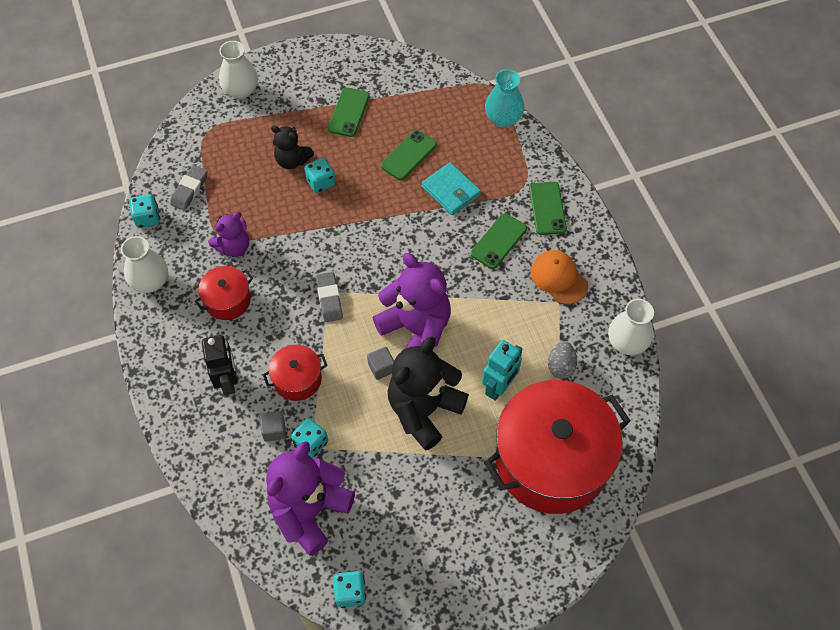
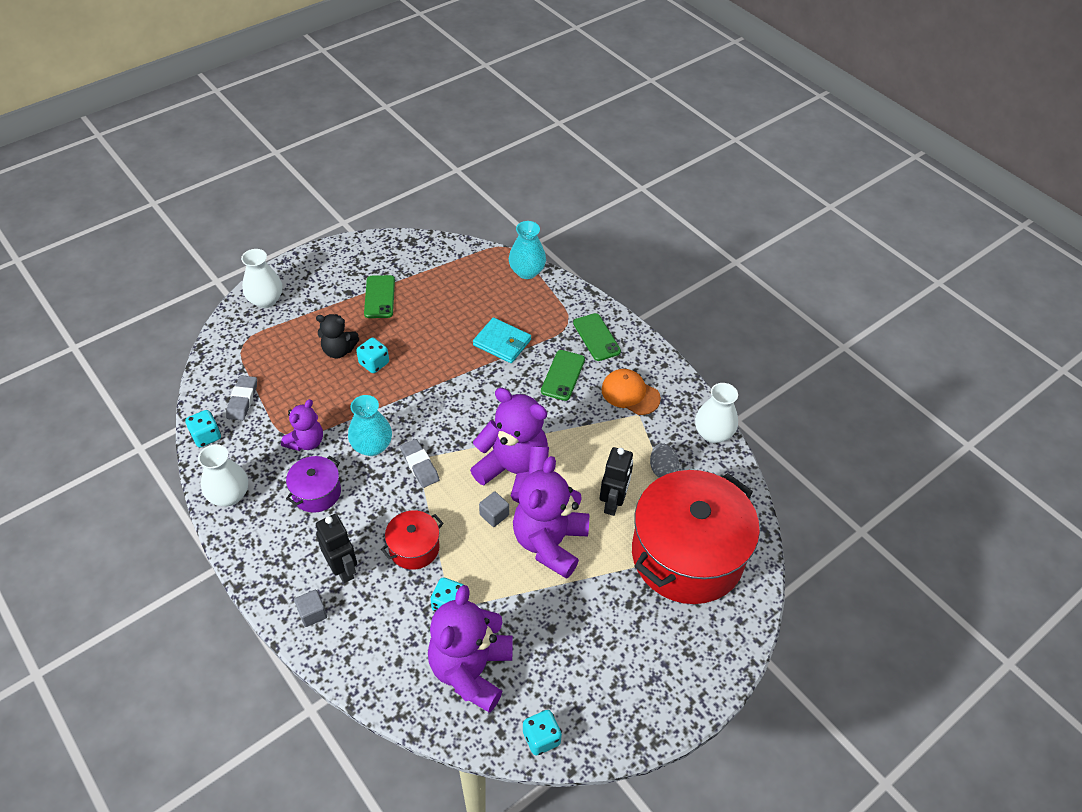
camera: 20 degrees left, 10 degrees down
red pot [195,266,253,320] -> purple pot [286,456,341,513]
grey cube [260,411,286,442] -> grey cube moved to [294,590,327,627]
green phone [381,130,437,180] -> none
black teddy bear [388,336,469,450] -> purple teddy bear [513,456,589,579]
turquoise robot [482,340,522,401] -> black robot [600,447,633,516]
none -> turquoise vase [348,395,392,456]

